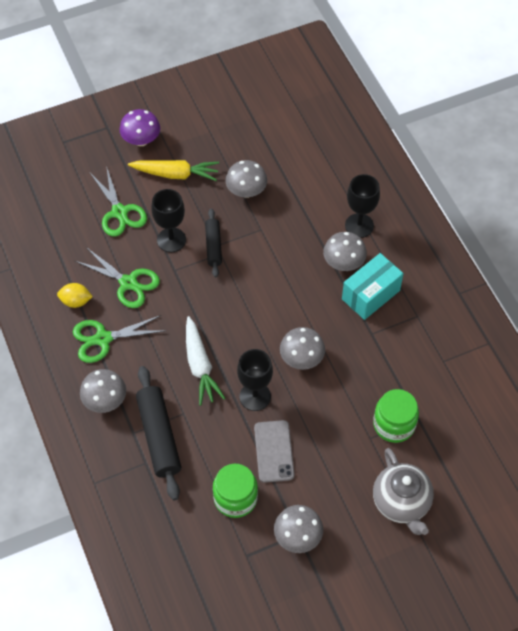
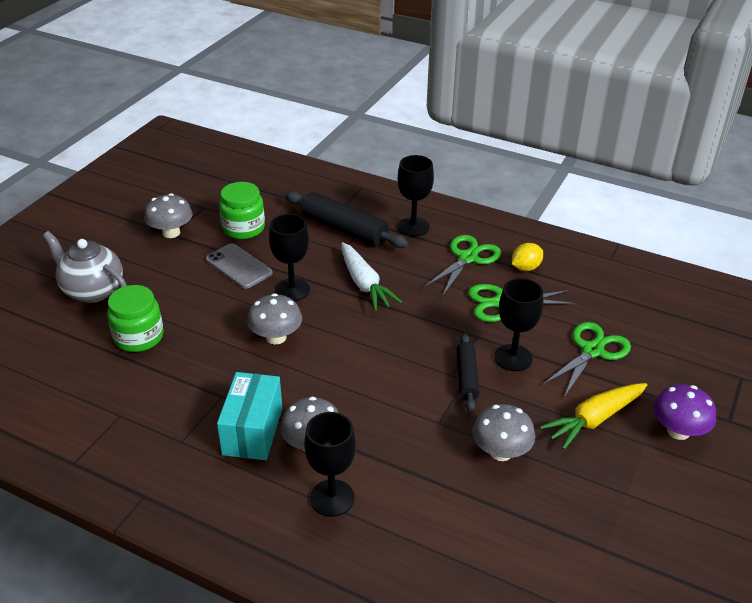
camera: 140 degrees right, 20 degrees down
grey mushroom [80,369,126,413] -> black goblet [398,155,434,237]
green scissors [90,166,147,236] -> green scissors turned 105 degrees clockwise [542,322,631,397]
white carrot [186,316,225,406] -> white carrot turned 150 degrees counterclockwise [341,242,402,311]
black rolling pin [205,209,222,277] -> black rolling pin turned 45 degrees clockwise [457,333,479,411]

